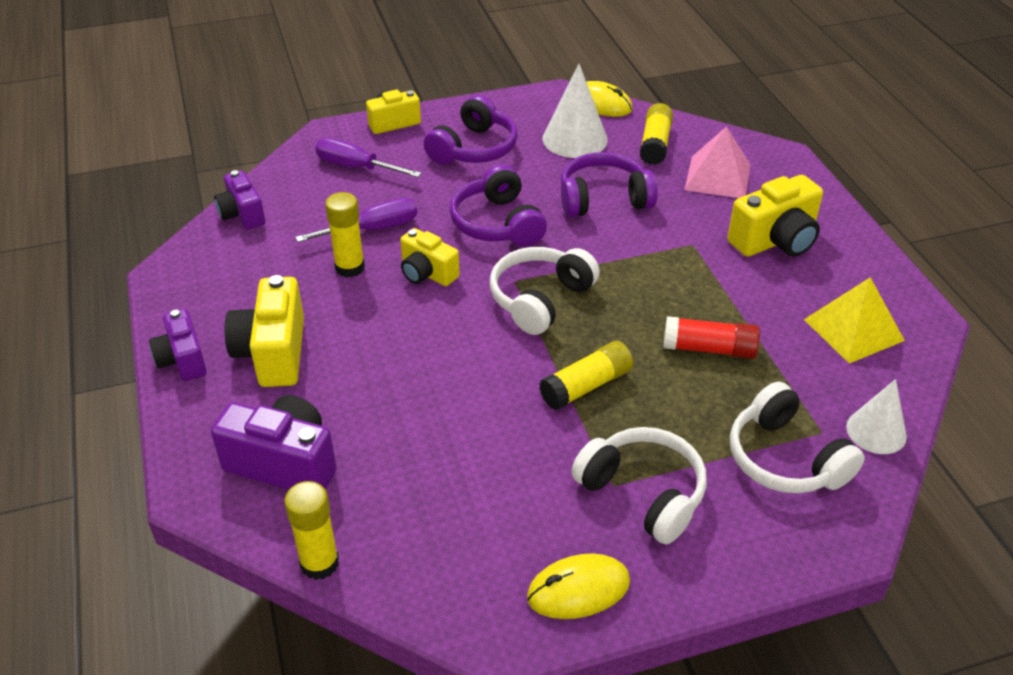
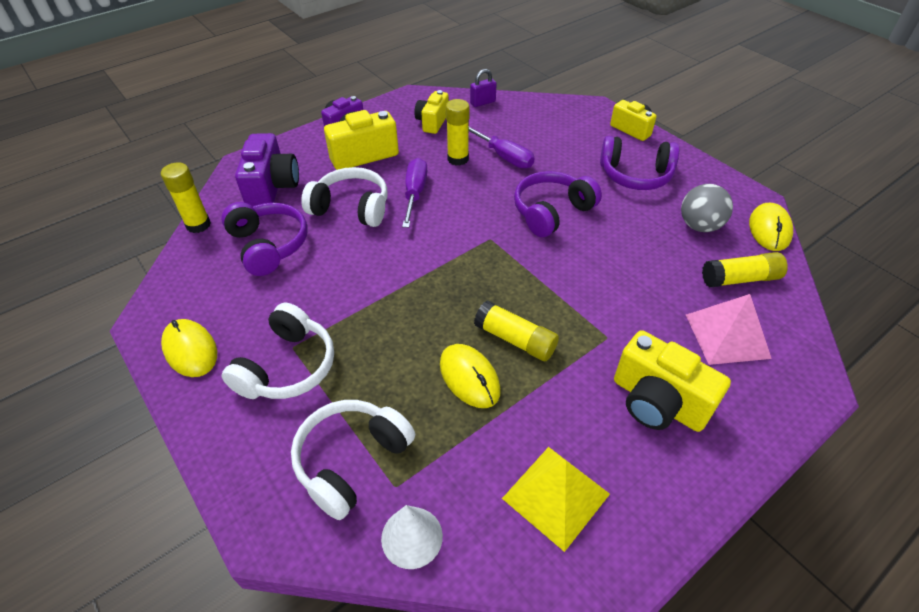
camera: 70 degrees right, 5 degrees up
purple camera [214,170,265,229] -> purple padlock [470,69,497,107]
purple screwdriver [315,138,422,177] -> purple screwdriver moved to [402,158,427,228]
yellow camera [400,228,460,286] -> yellow camera moved to [414,90,449,134]
white headphones [490,247,600,335] -> white headphones moved to [301,167,388,227]
yellow glue stick [539,341,633,410] -> yellow glue stick moved to [474,300,559,361]
white cone [542,64,608,158] -> grey ball [681,184,733,232]
purple headphones [561,152,658,217] -> purple headphones moved to [221,202,308,276]
red glue stick [663,316,760,358] -> yellow mouse [440,344,501,408]

